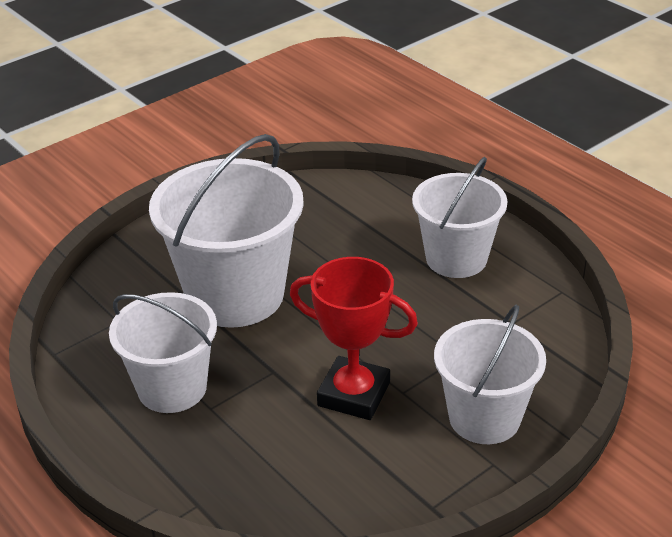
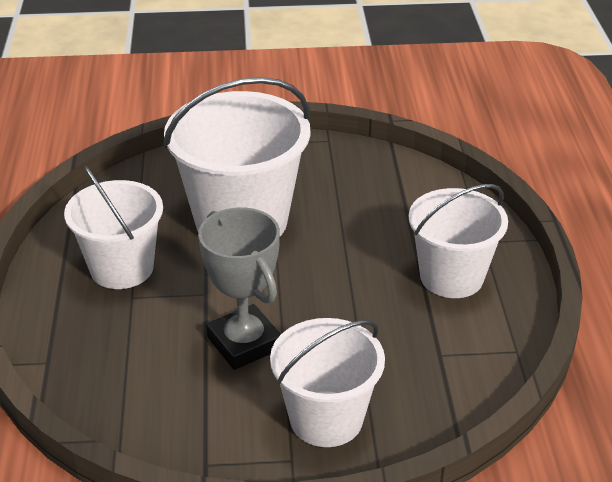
camera: 35 degrees right, 0 degrees up
red trophy [290,257,418,420] -> grey trophy [198,207,281,370]

